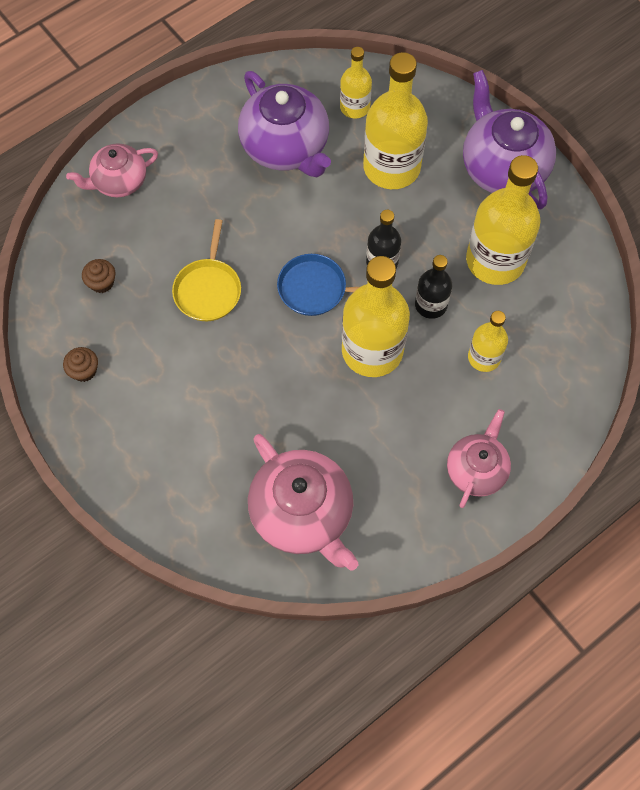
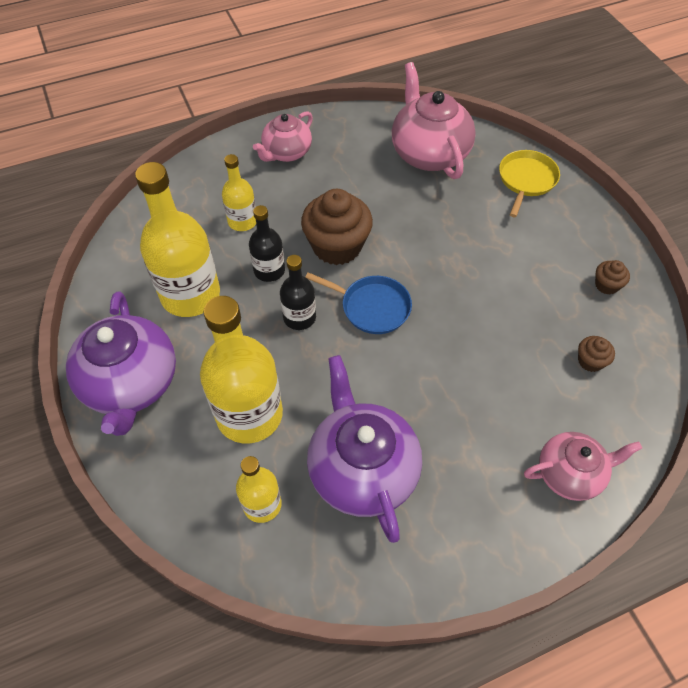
camera: 165 degrees left, 10 degrees down
yellow pan [172,219,241,321] -> yellow pan moved to [499,150,560,217]
yellow bottle [342,256,410,377] -> brown cupcake [301,189,373,265]

